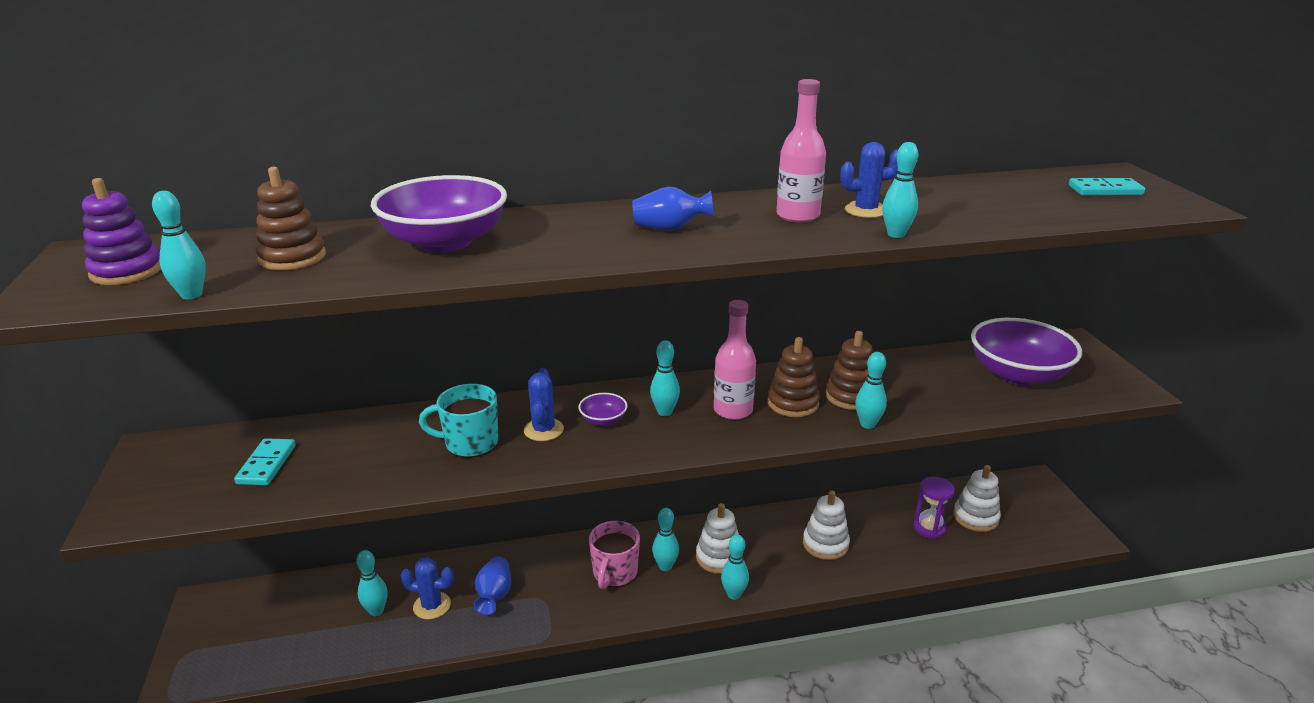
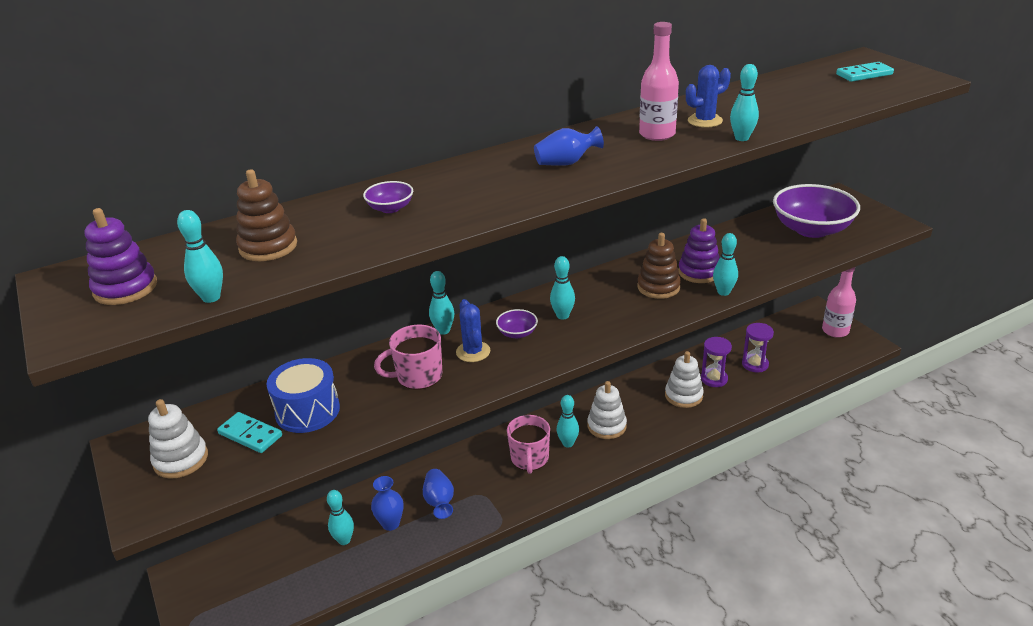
camera: 15 degrees left, 5 degrees up
turquoise domino [234,438,296,485] -> turquoise domino turned 45 degrees counterclockwise [217,412,282,453]
purple bowl [371,175,507,253] -> purple bowl [363,181,413,213], size x0.44
blue cactus [401,557,454,619] -> blue vase [371,476,404,531]
turquoise mug [419,384,498,458] -> pink mug [374,325,442,390]
pink bottle [714,300,756,420] -> pink bottle moved to [822,267,856,338]
turquoise bowling pin [721,535,749,600] -> turquoise bowling pin moved to [429,271,454,335]
brown stacking toy [825,331,873,410] -> purple stacking toy [678,218,720,283]
white stacking toy [953,465,1001,532] -> white stacking toy moved to [148,399,208,479]
none -> blue drum [267,358,340,433]
none -> purple hourglass [701,337,732,387]

